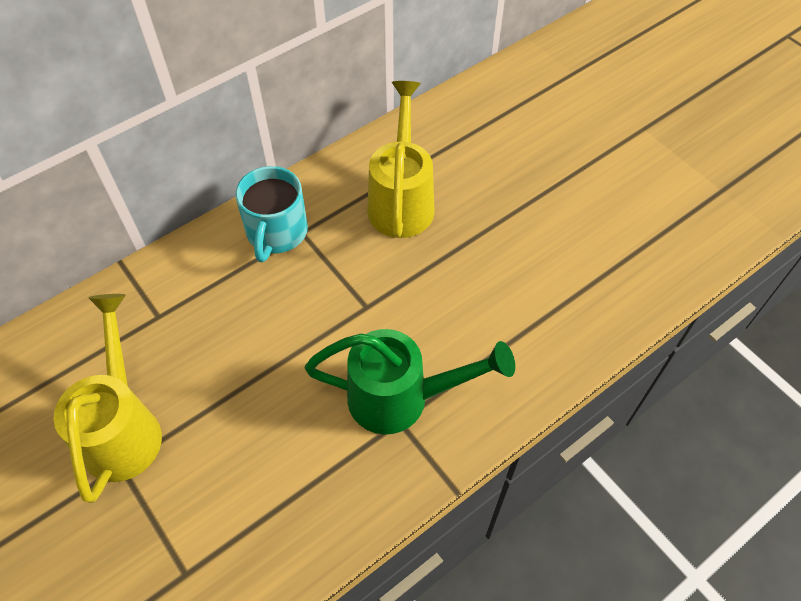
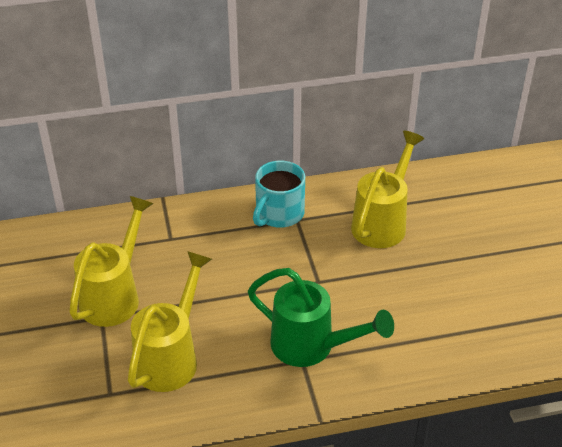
camera: 25 degrees right, 15 degrees down
none -> yellow watering can [128,251,212,392]

